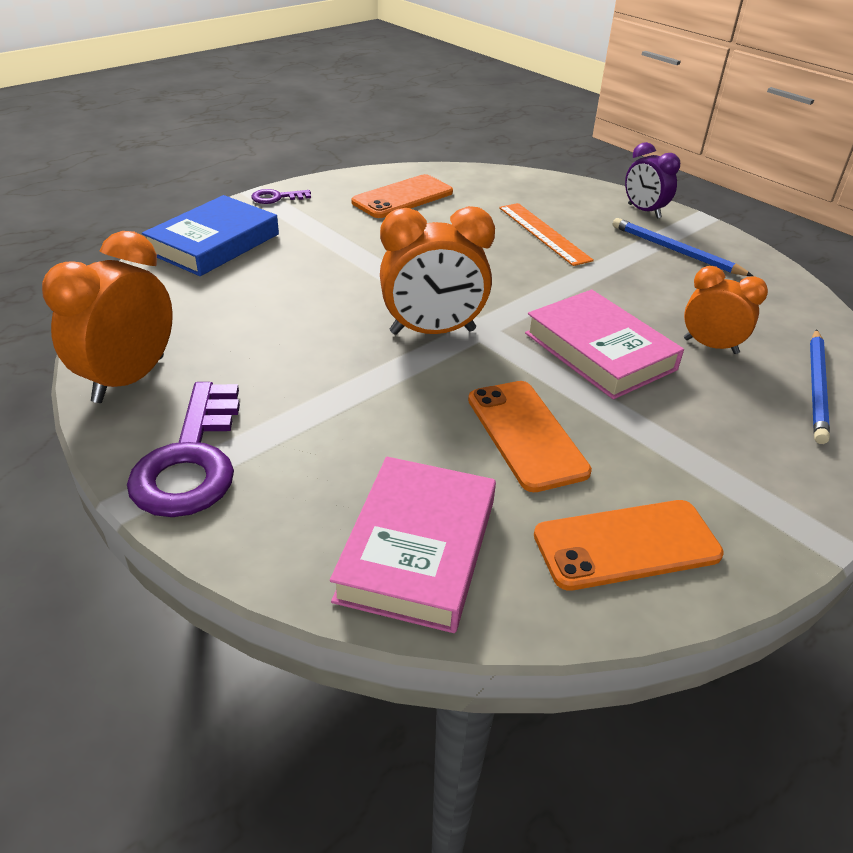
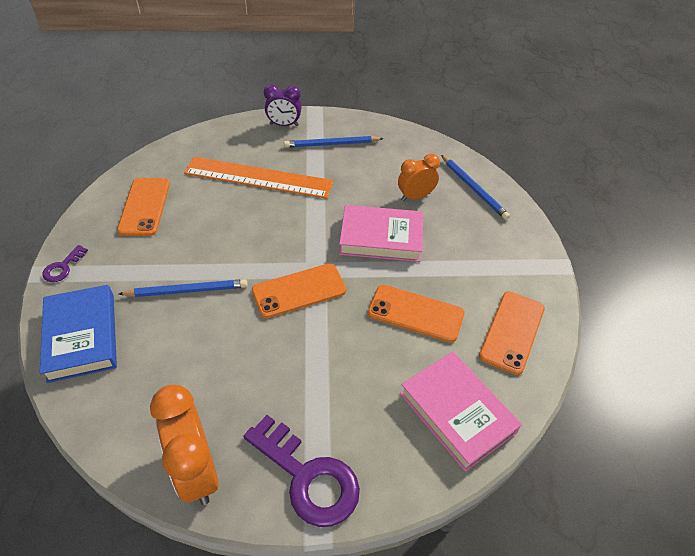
camera: 50 degrees left, 10 degrees up
orange clock [380,206,495,335] -> orange phone [252,263,346,318]
orange ruler [499,203,594,266] -> orange ruler [184,157,333,199], size x1.56
none -> blue pencil [119,279,247,297]

